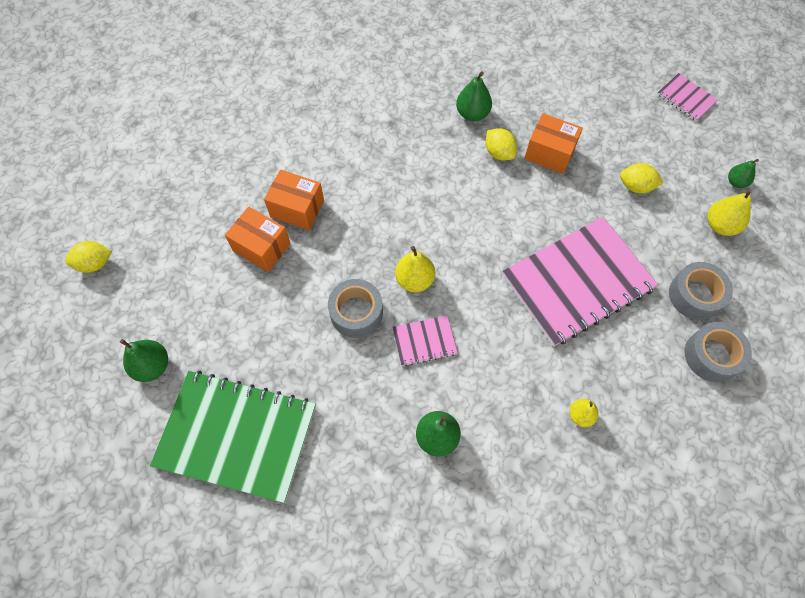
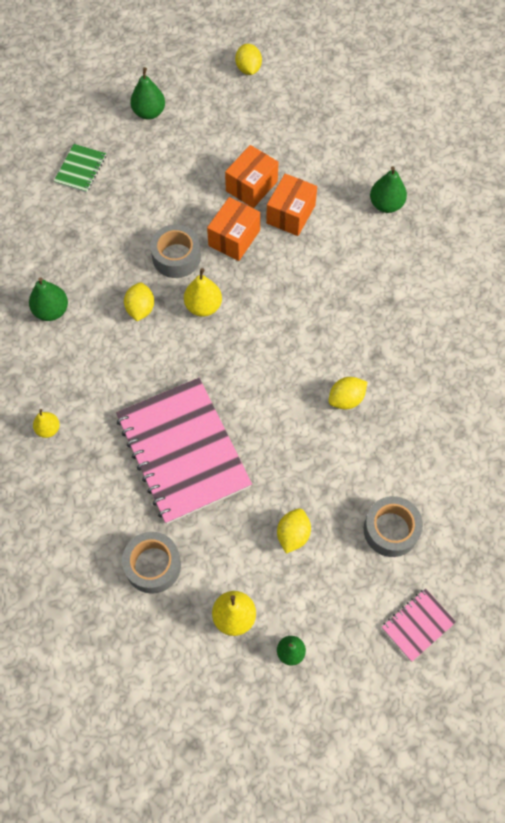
camera: 95 degrees right, 0 degrees up
green notebook [150,371,316,503] -> green notebook [54,144,106,193], size x0.44
pink notebook [392,315,458,366] -> yellow lemon [124,283,154,321]
green pear [456,71,492,121] -> green pear moved to [370,166,407,213]
orange box [524,113,583,174] -> orange box moved to [207,197,260,261]
grey tape [685,322,752,382] -> grey tape moved to [364,496,423,557]

